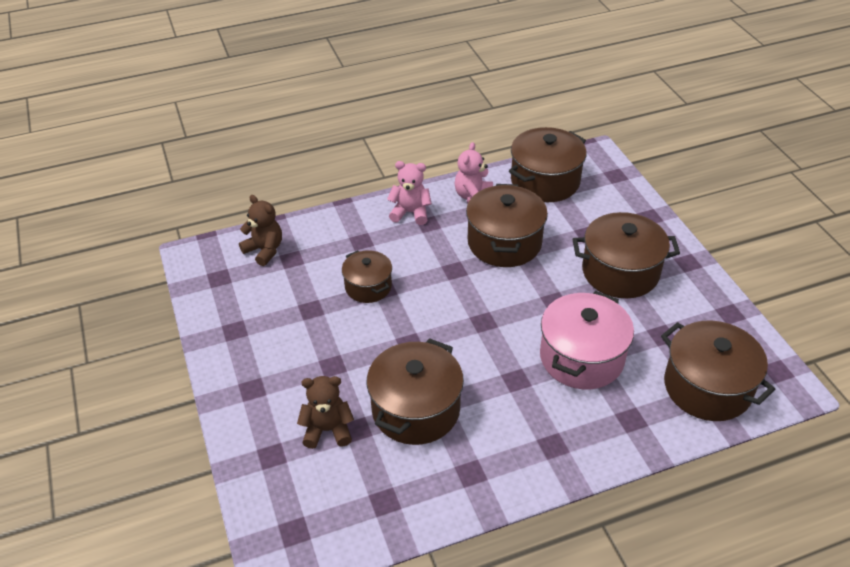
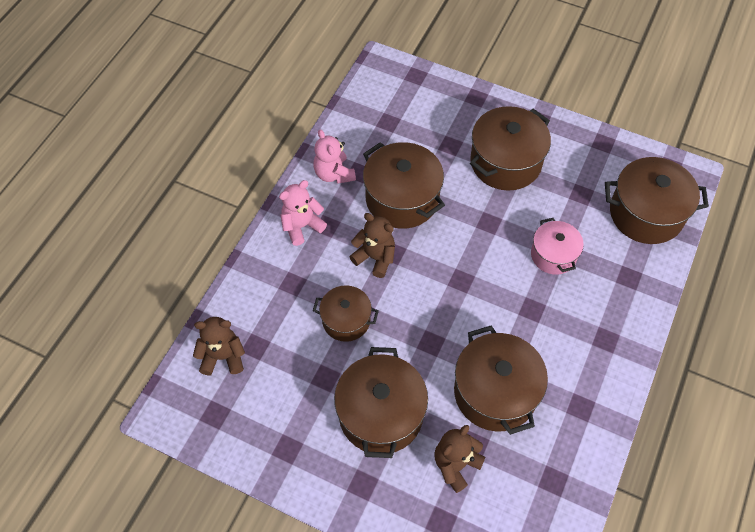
camera: 45 degrees left, 15 degrees up
brown pot [509,127,587,202] -> brown pot moved to [334,347,428,458]
pink pot [540,291,634,389] -> pink pot [531,218,584,275], size x0.60
none -> brown teddy bear [349,213,395,278]

